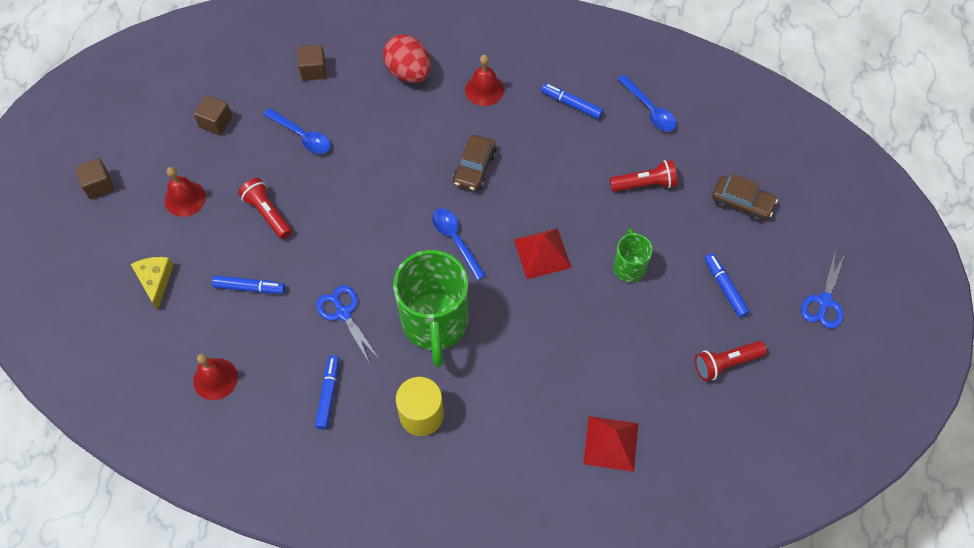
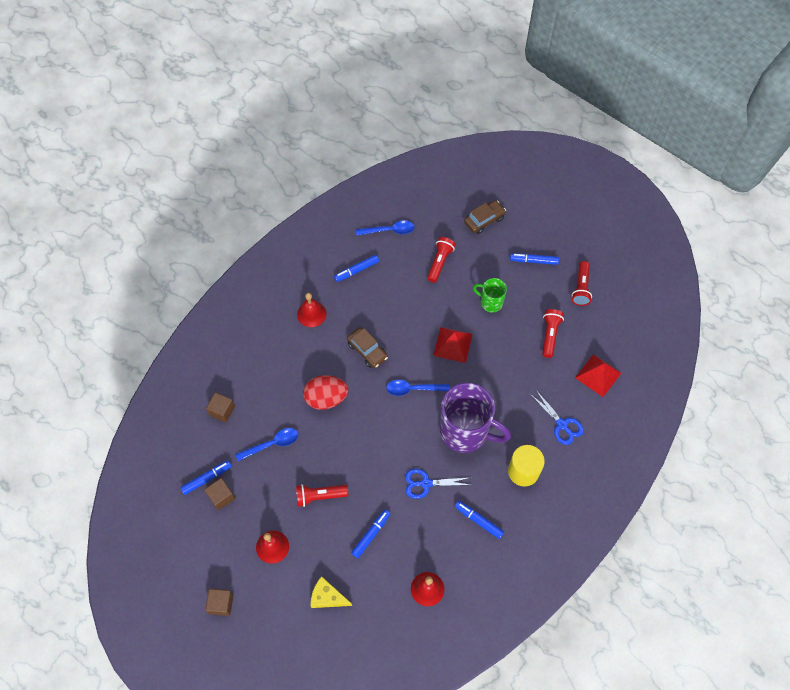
camera: 60 degrees left, 0 degrees up
red egg [383,34,431,83] -> red egg moved to [303,375,348,410]
green mug [393,250,468,367] -> purple mug [440,383,511,453]
blue scissors [801,249,846,329] -> blue scissors moved to [530,390,584,445]
none -> blue marker [180,460,232,495]
none -> red flashlight [542,309,564,358]

